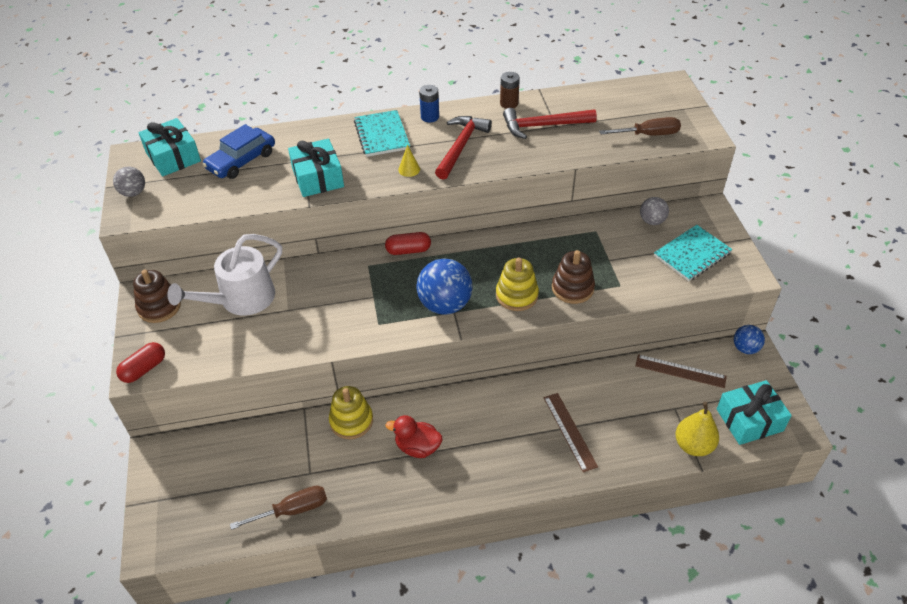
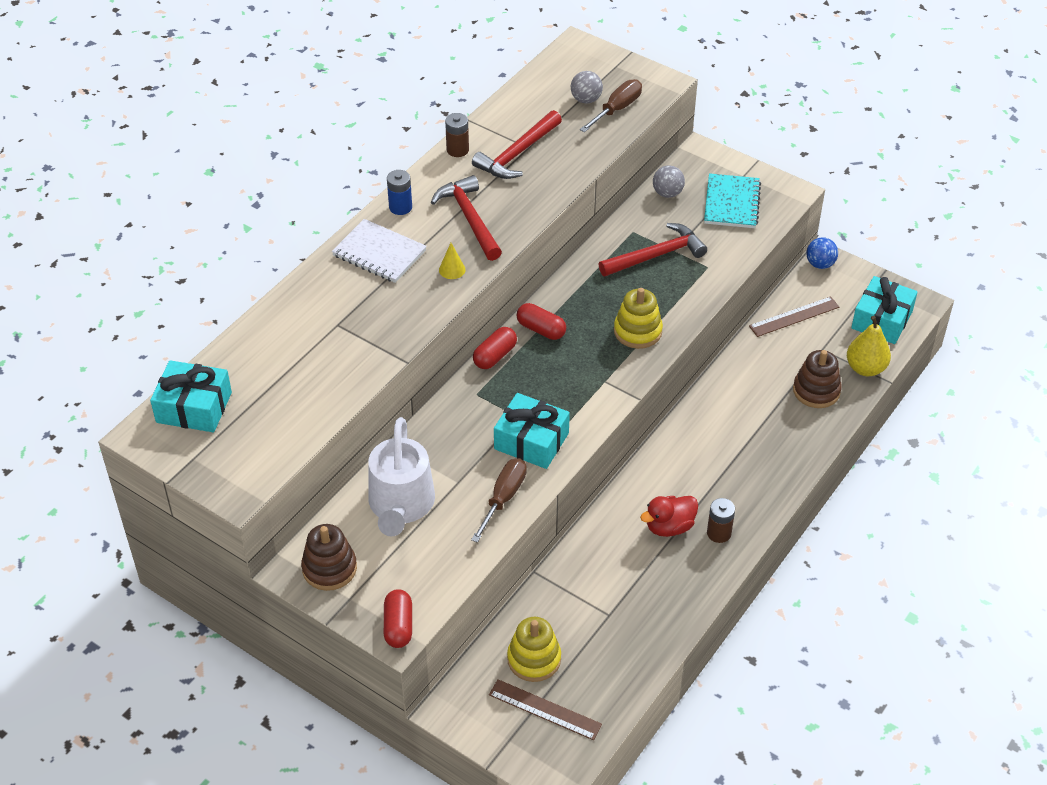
camera: 45 degrees left, 0 degrees up
grey ball [113,167,145,197] -> grey ball moved to [571,71,603,103]
blue car [202,124,275,179] -> none
brown screwdriver [230,486,327,530] -> brown screwdriver moved to [471,458,527,543]
turquoise gift [288,139,344,197] -> turquoise gift moved to [494,393,570,469]
yellow stacking toy [329,386,373,439] -> yellow stacking toy moved to [507,617,561,682]
turquoise notebook [354,110,410,157] -> white notebook [332,219,427,283]
blue ball [416,258,473,315] -> none
brown ruler [544,393,598,472] -> brown ruler moved to [489,679,602,740]
brown stacking toy [552,250,595,304] -> brown stacking toy moved to [793,350,842,408]
none -> red capsule [516,303,566,340]
none -> red hammer [599,223,707,276]
none -> brown battery [707,498,735,543]

